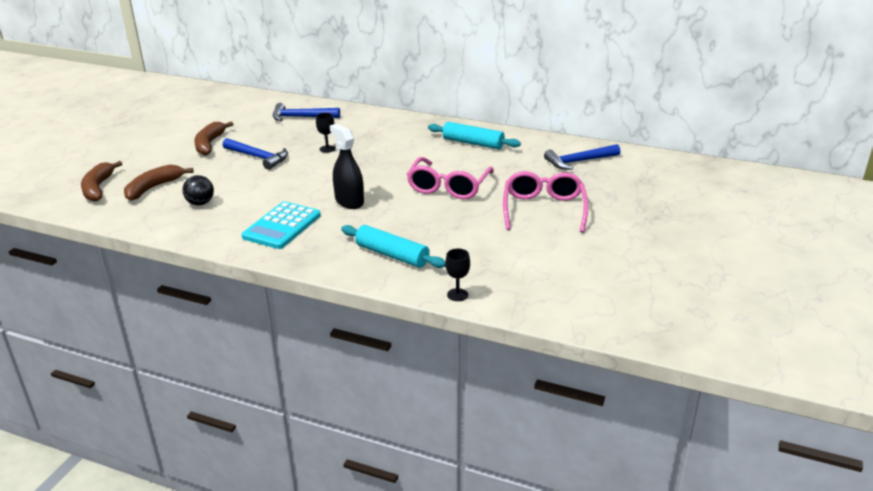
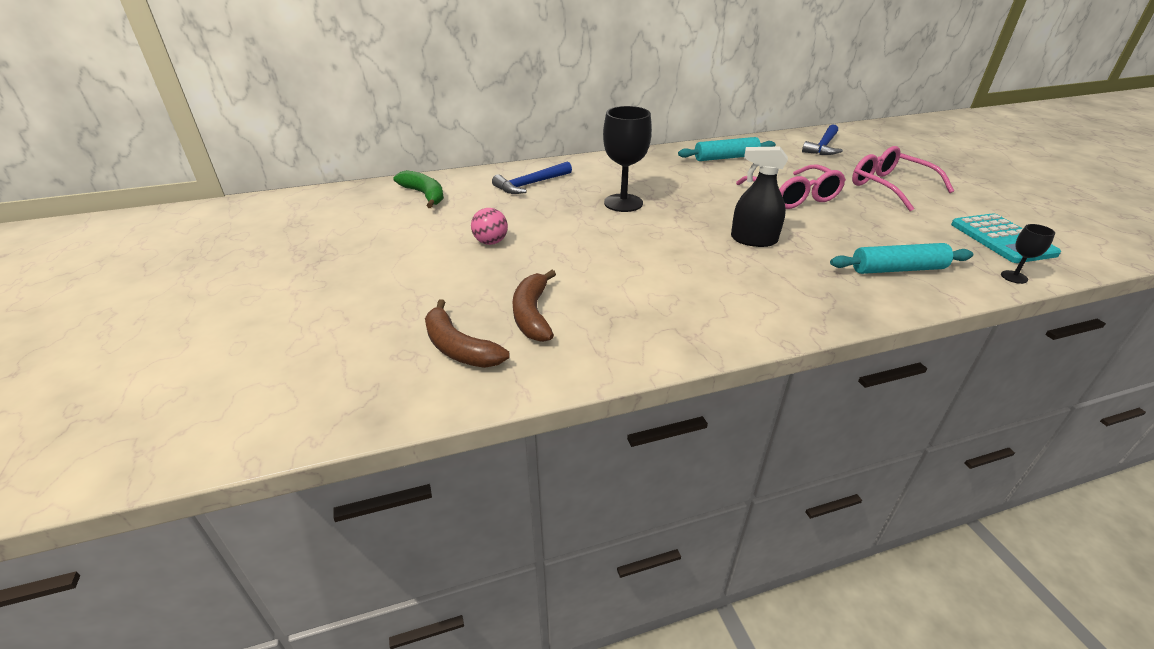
camera: 40 degrees left, 5 degrees up
black ball [182,175,214,205] -> none
brown banana [194,121,233,155] -> pink ball [471,208,508,245]
blue hammer [223,138,288,170] -> none
turquoise calculator [242,201,321,249] -> turquoise calculator moved to [951,213,1061,263]
black goblet [316,113,335,153] -> black goblet [603,106,652,212], size x2.07
none -> green banana [393,170,444,208]

